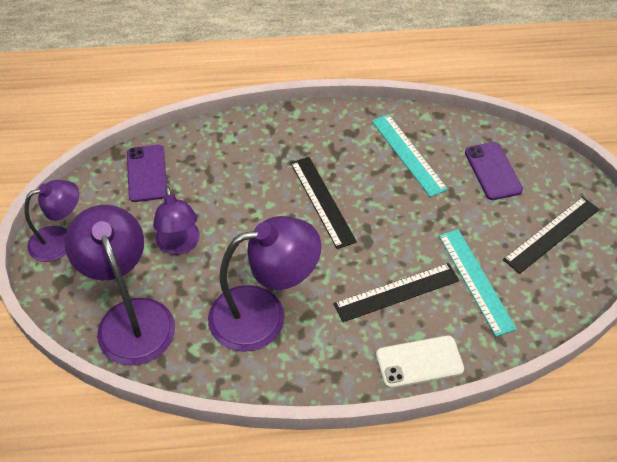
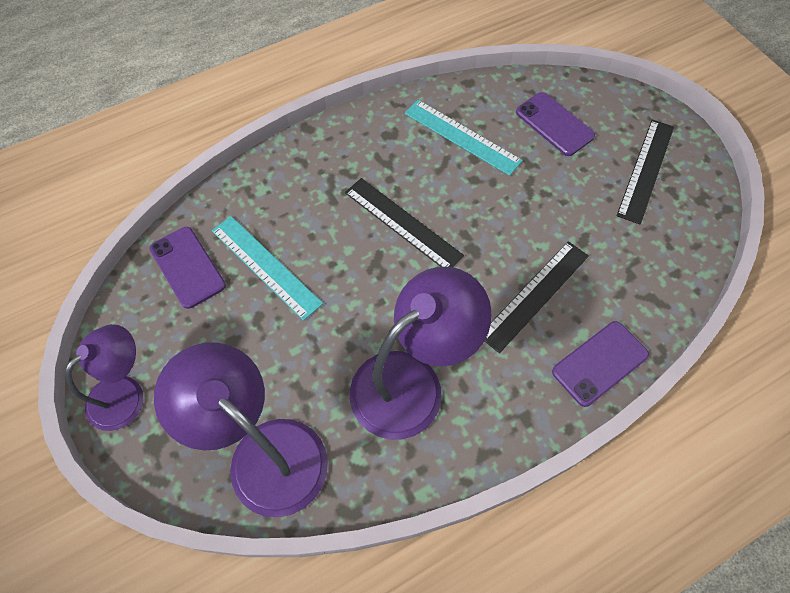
camera: 25 degrees left, 10 degrees up
purple lamp [153,186,200,255] -> none
white phone [376,335,464,388] -> purple phone [552,321,649,407]
turquoise ruler [439,229,517,337] -> turquoise ruler moved to [212,216,323,321]

